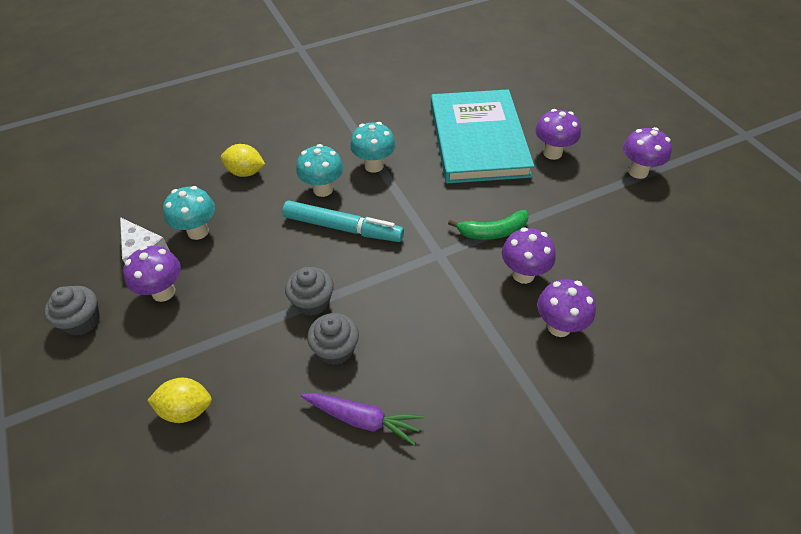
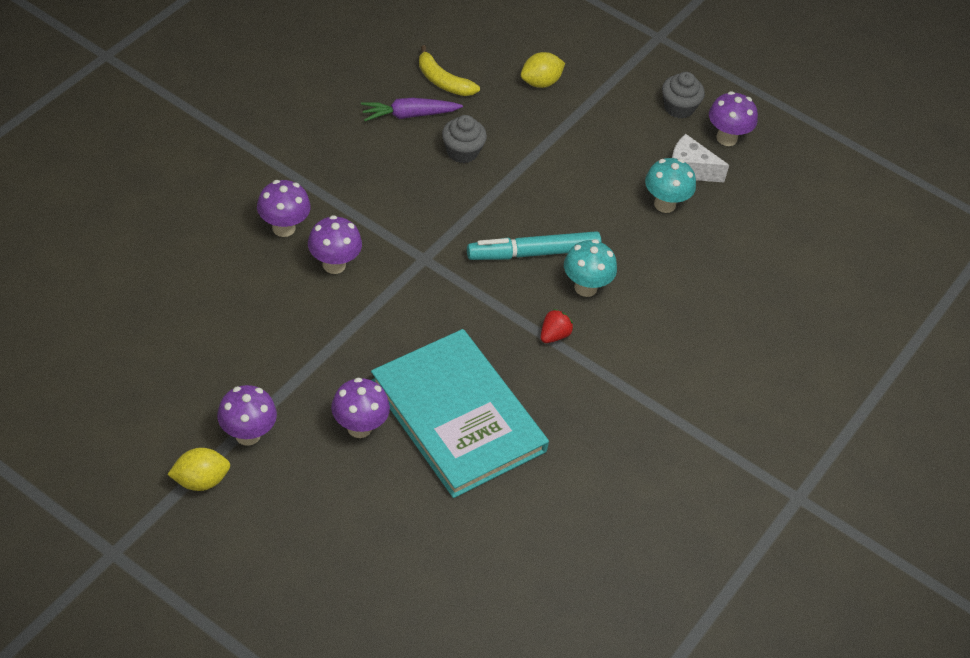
camera: 145 degrees right, 0 degrees up
purple mushroom [123,246,181,302] -> purple mushroom moved to [709,91,758,146]
yellow lemon [221,144,265,177] -> yellow lemon moved to [167,448,230,491]
grey cupcake [285,267,334,316] -> none
turquoise mushroom [350,122,396,173] -> red strawberry [540,309,573,343]
green banana [448,210,529,240] -> none
none -> yellow banana [419,45,480,96]

